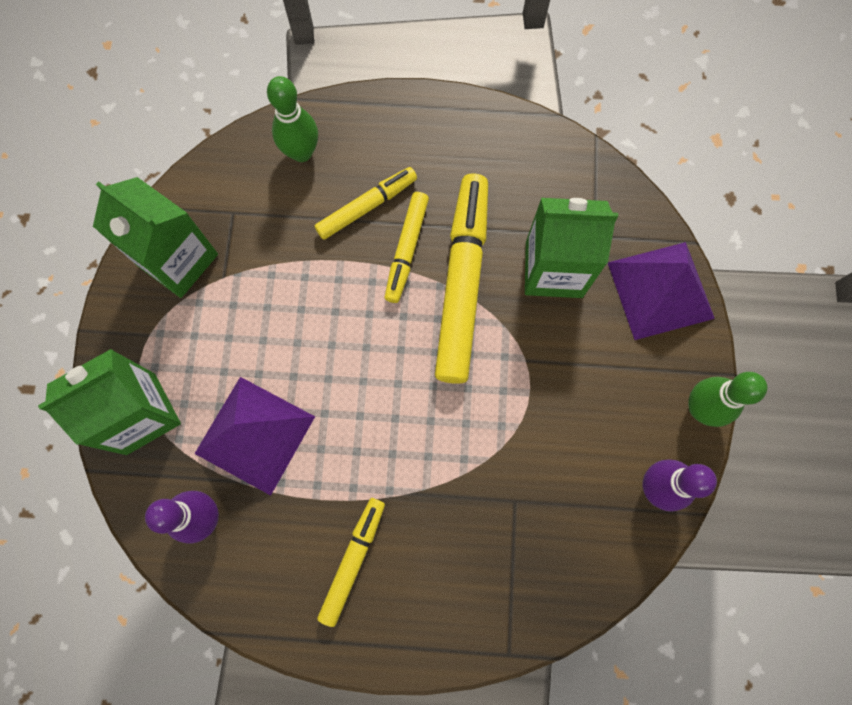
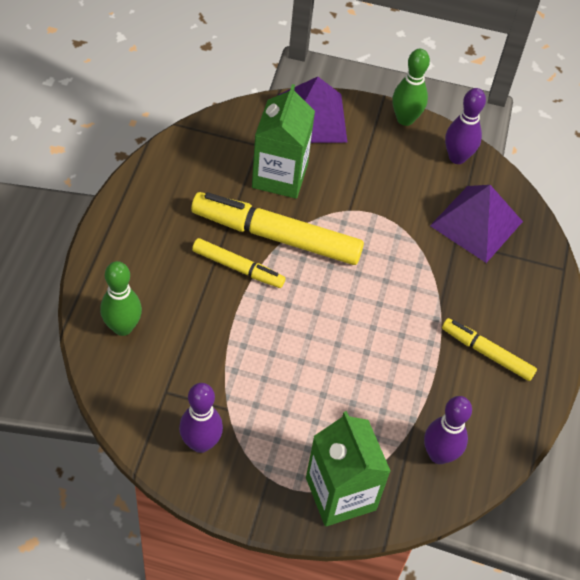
camera: 85 degrees left, 20 degrees down
green carton [93,177,218,298] -> purple bowling pin [179,383,223,453]
purple pyramid [194,377,315,496] -> purple pyramid moved to [430,185,523,263]
yellow marker [315,167,417,240] -> none

